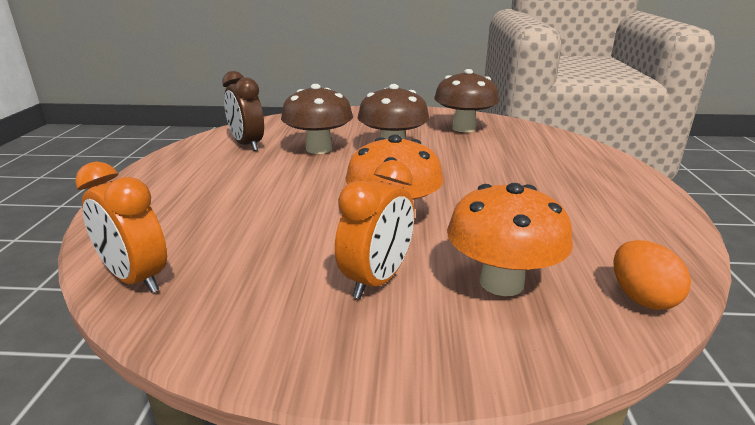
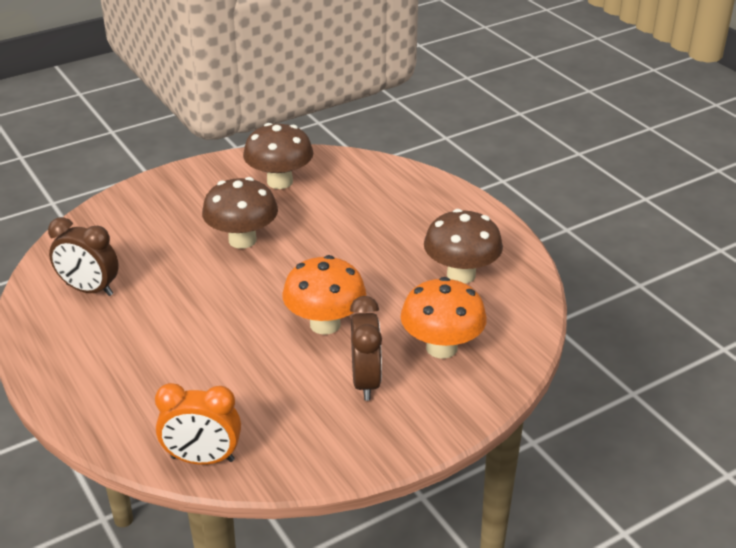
camera: 35 degrees left, 10 degrees up
brown mushroom [281,84,353,154] -> brown mushroom moved to [424,209,503,284]
orange clock [335,160,415,299] -> brown clock [350,296,382,401]
orange egg [613,240,691,310] -> none

